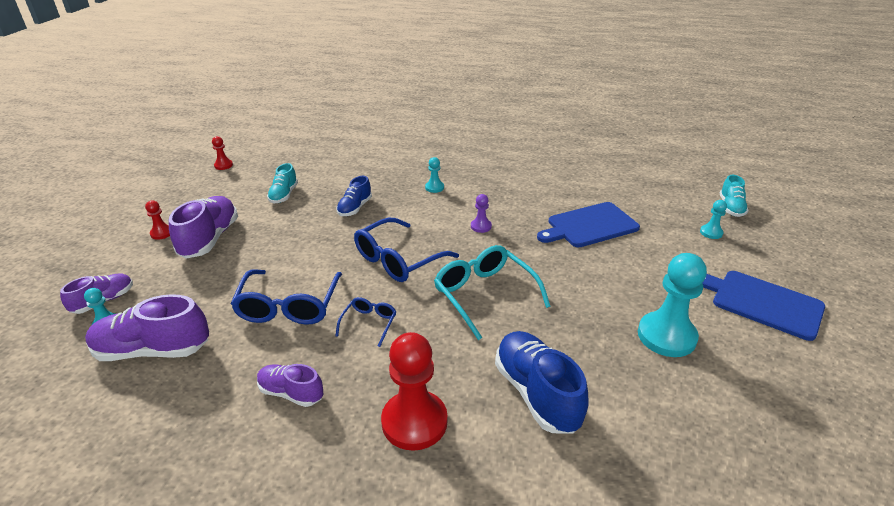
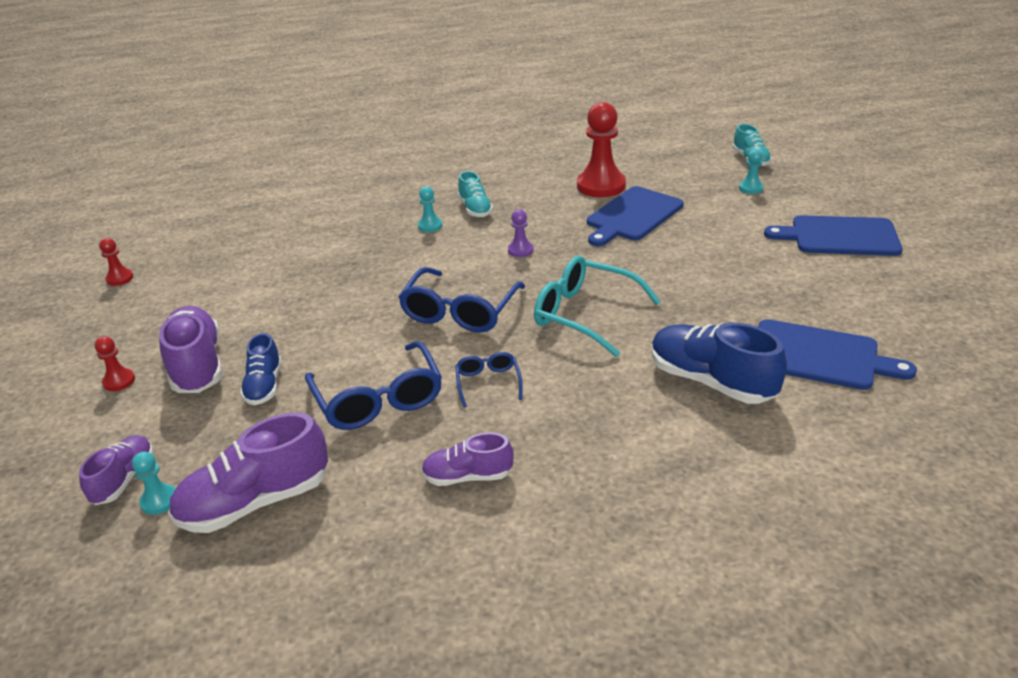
camera: 25 degrees left, 0 degrees up
turquoise shoe [267,163,298,204] -> turquoise shoe moved to [458,171,493,217]
blue shoe [336,176,372,216] -> blue shoe moved to [240,333,282,405]
red pawn [381,332,448,451] -> red pawn moved to [577,102,626,197]
turquoise pawn [638,253,707,357] -> none
none -> blue cutting board [758,319,917,390]

